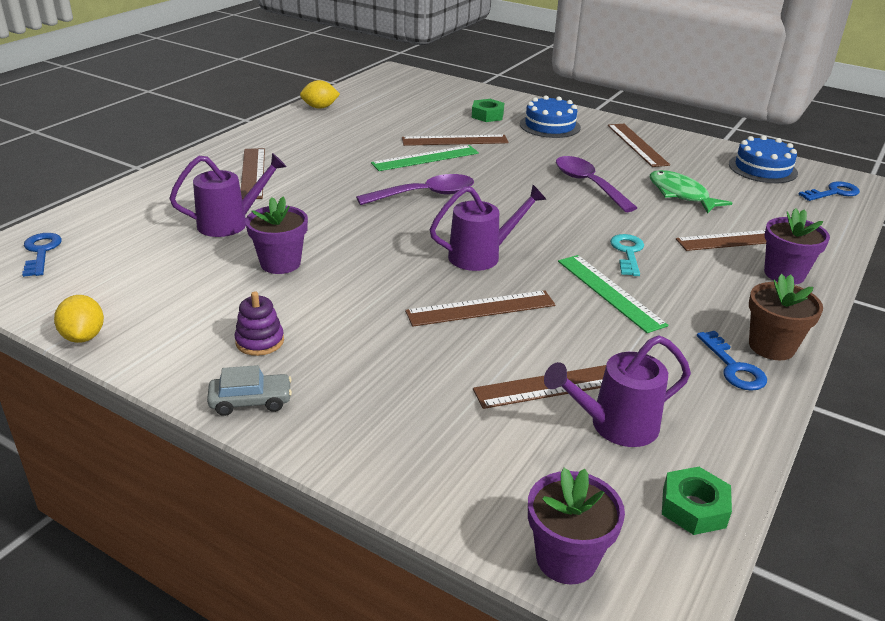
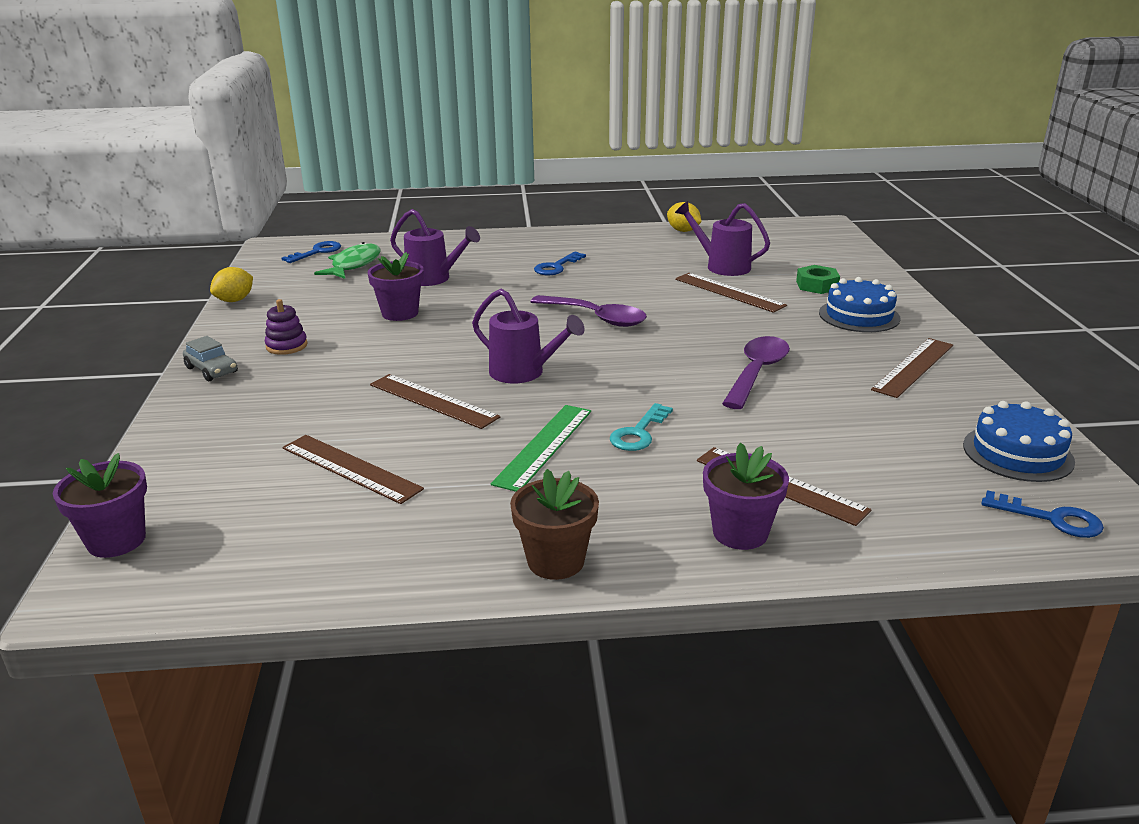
camera: 55 degrees right, 5 degrees down
brown ruler [241,148,265,199] -> none
green ruler [371,145,479,171] -> none
purple watering can [544,335,691,447] -> purple watering can moved to [675,201,770,276]
turquoise key [610,234,644,276] -> turquoise key turned 150 degrees clockwise [610,403,673,451]
green fish [650,170,732,213] -> green fish moved to [314,242,380,279]
green nut [662,467,732,535] -> none
blue key [697,331,767,391] -> blue key moved to [534,252,586,275]

